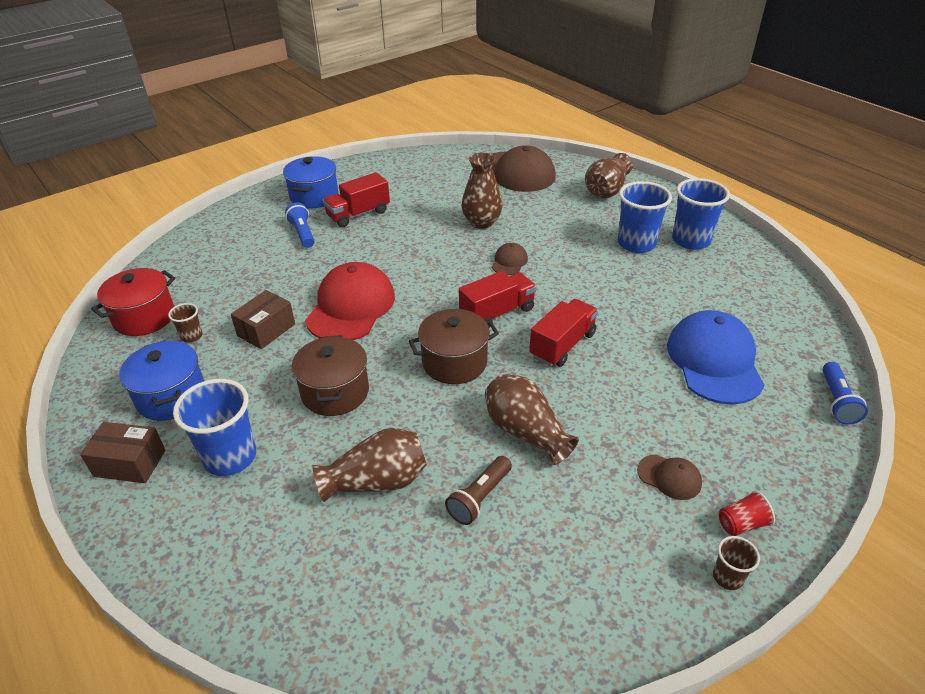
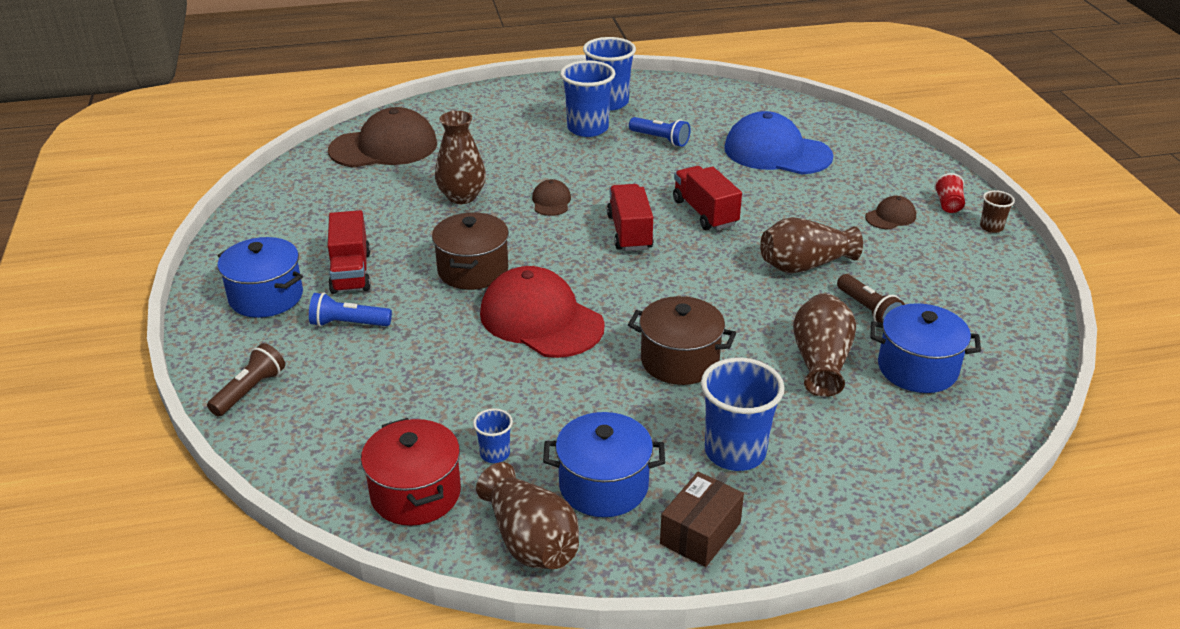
camera: 65 degrees left, 5 degrees down
brown cup [168,303,202,342] -> blue cup [473,408,513,463]
brown box [231,290,295,349] -> none
brown pot [409,309,499,384] -> brown pot moved to [432,213,509,290]
brown cap [492,243,528,275] -> brown cap turned 45 degrees clockwise [532,179,571,216]
brown vase [585,153,633,199] -> brown vase moved to [476,462,579,569]
blue flashlight [822,362,868,425] -> blue flashlight moved to [629,117,690,147]
none -> brown flashlight [207,343,285,416]
none -> blue pot [871,303,981,393]

